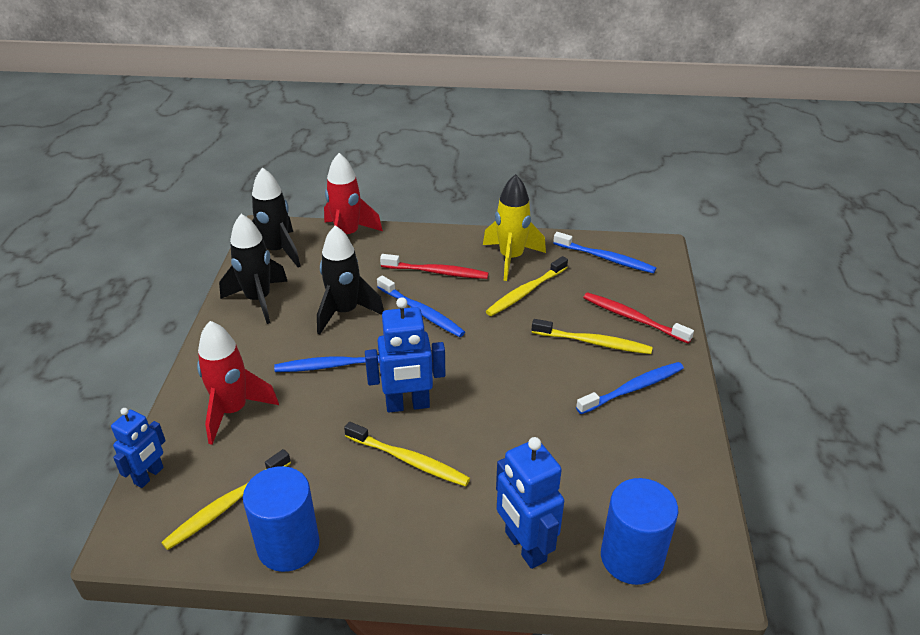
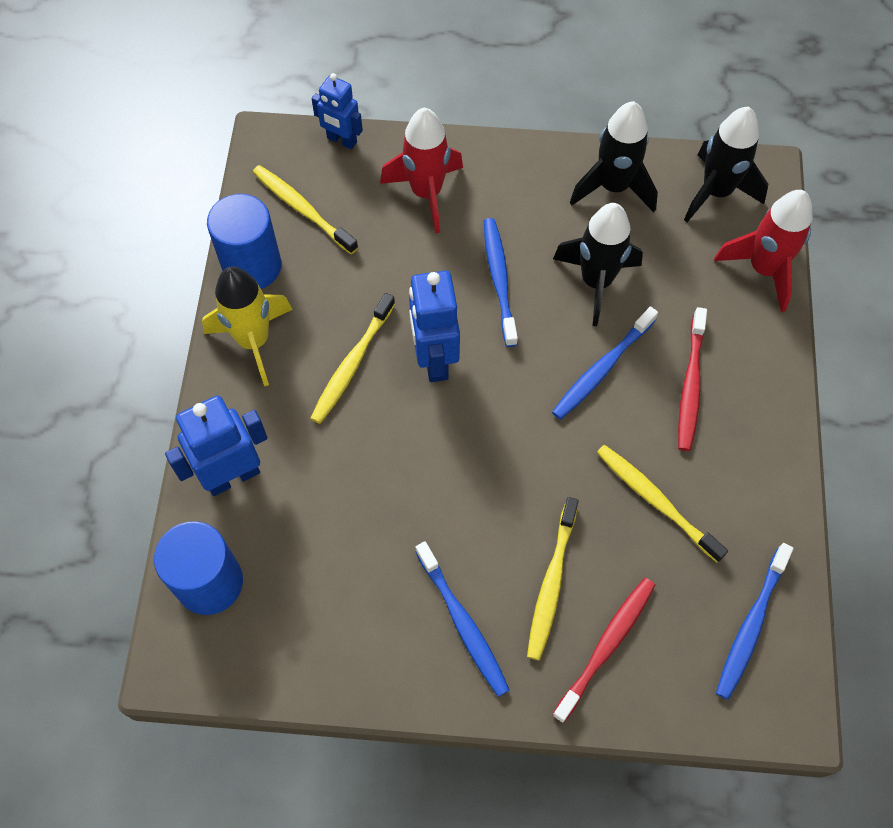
camera: 90 degrees right, 25 degrees up
yellow rocket [483,174,546,281] -> yellow rocket moved to [202,266,293,386]

